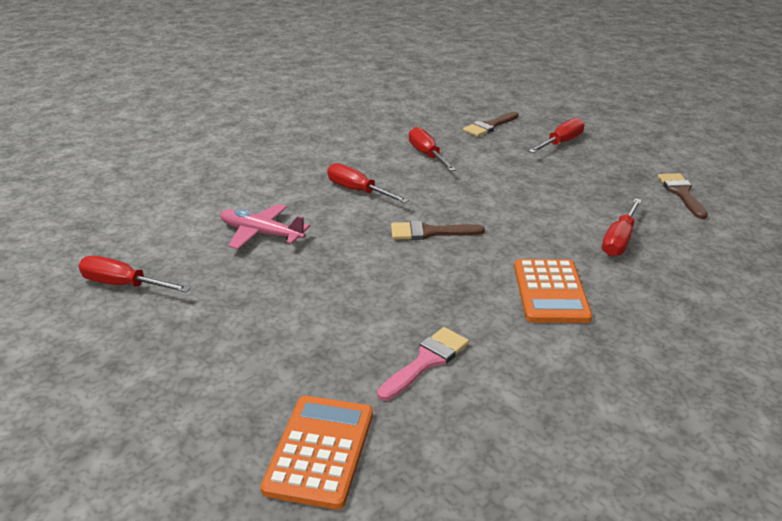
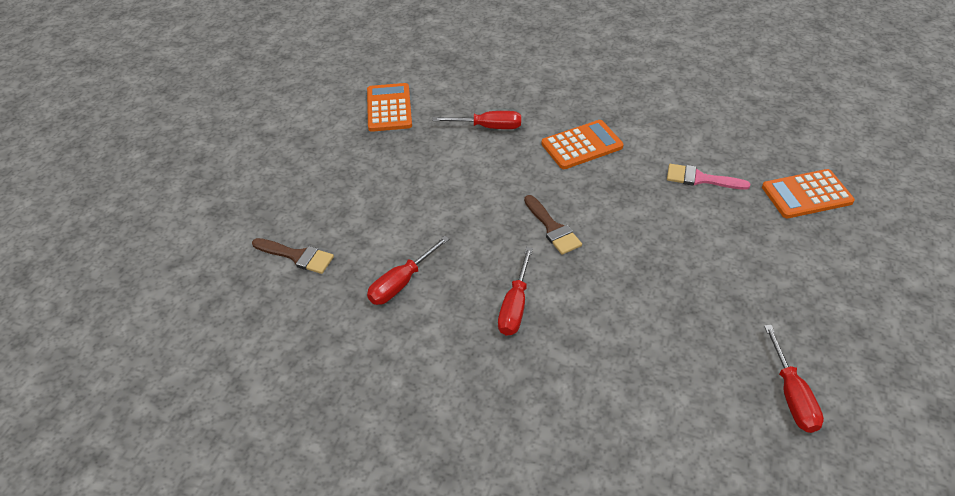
camera: 115 degrees left, 15 degrees up
pink plane [220,204,310,249] -> none
red screwdriver [528,118,584,153] -> none
brown brush [658,173,708,219] -> orange calculator [367,83,412,132]

